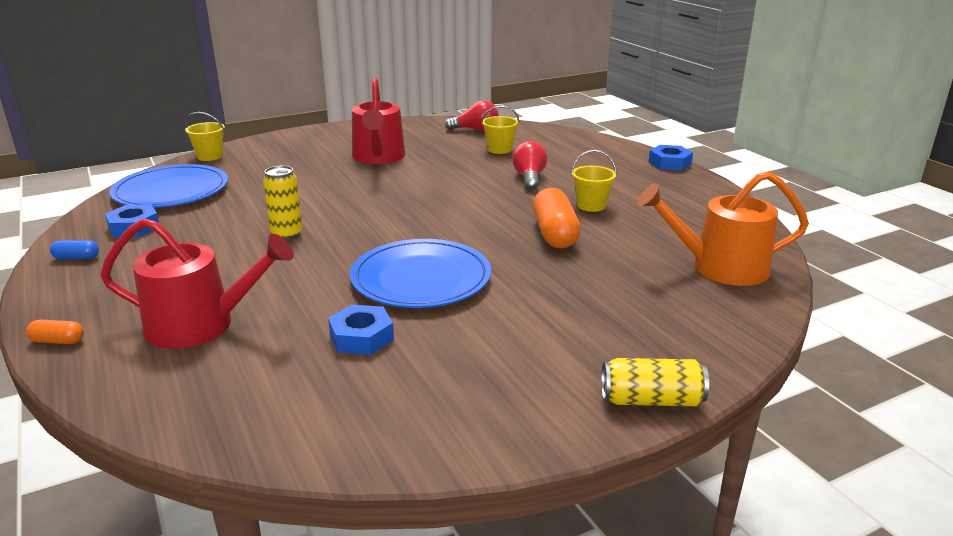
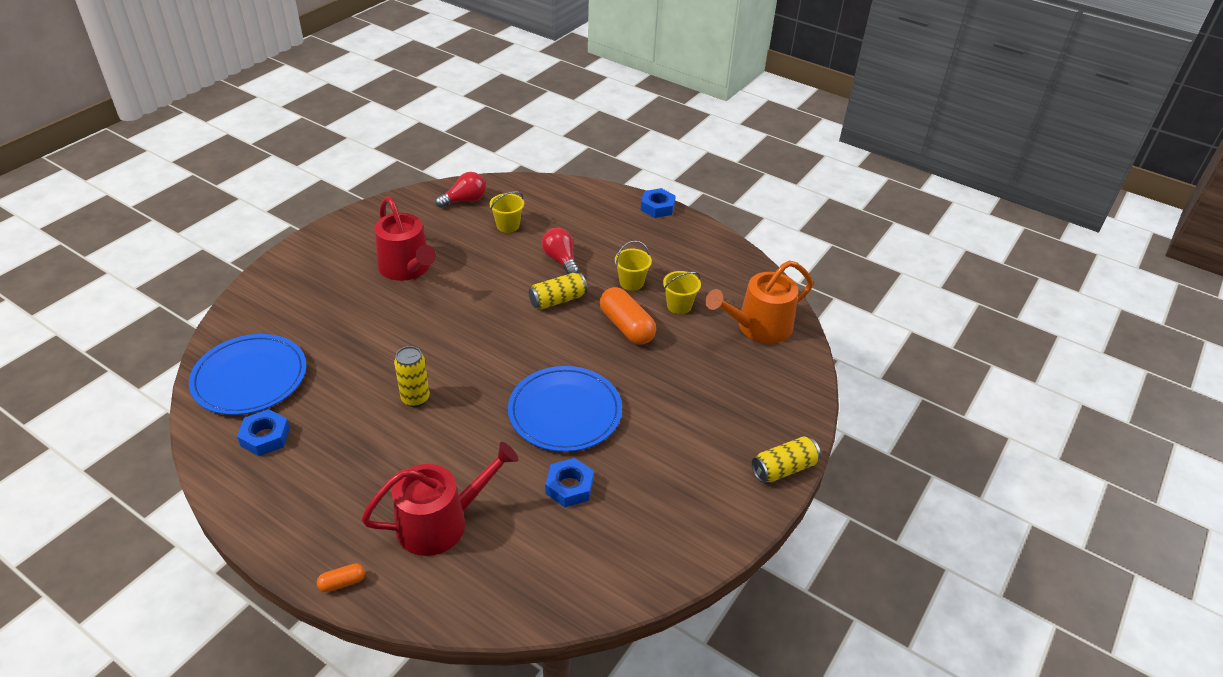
camera: 30 degrees left, 15 degrees up
blue capsule [50,240,99,259] -> none
yellow bucket [185,112,225,161] -> yellow bucket moved to [663,271,701,314]
none -> yellow can [529,273,587,309]

